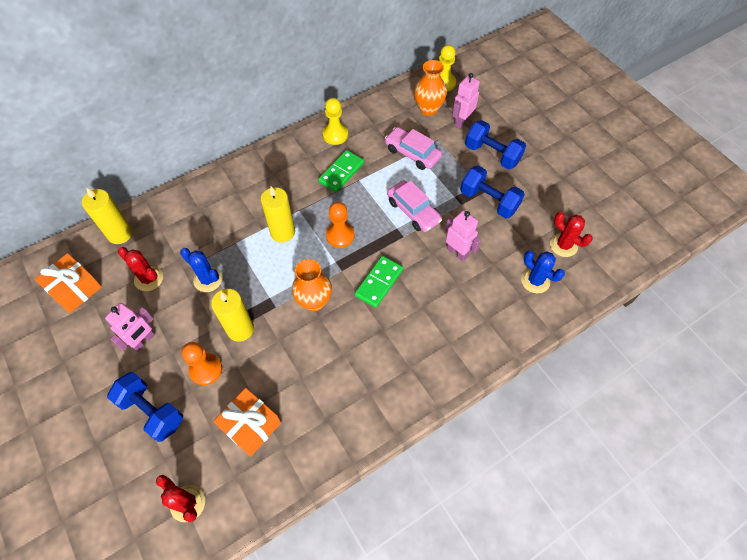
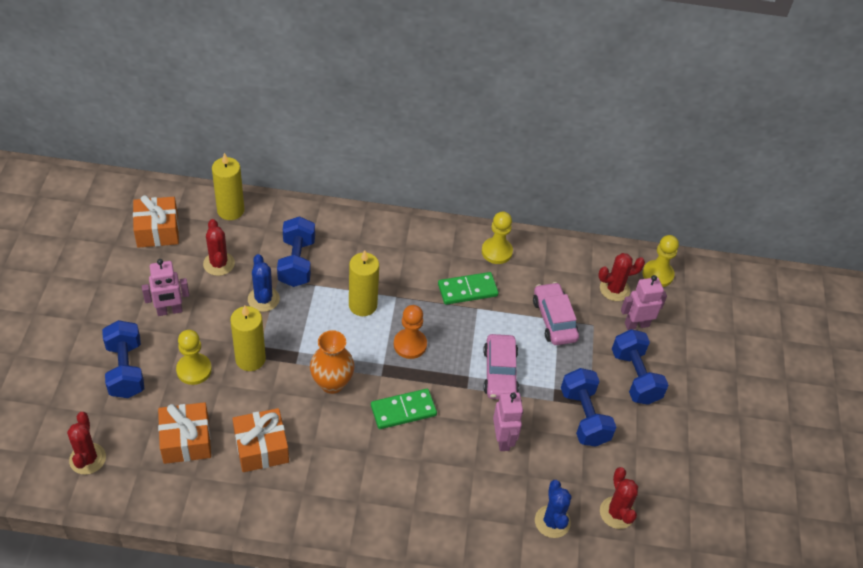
camera: 35 degrees right, 10 degrees down
orange pawn [182,342,222,385] -> yellow pawn [176,330,212,385]
orange vase [414,60,447,116] -> red cactus [598,253,645,301]
none -> orange gift [232,408,289,472]
none -> blue dumbbell [277,216,315,287]

